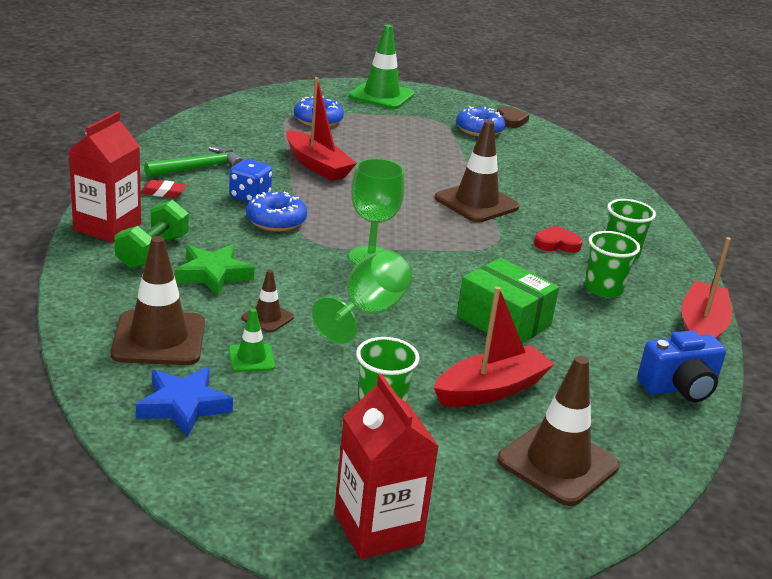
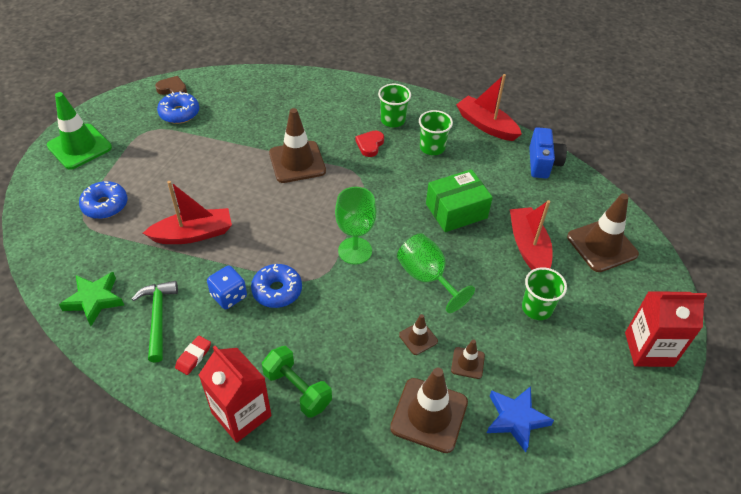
camera: 65 degrees left, 20 degrees up
green star [174,245,254,296] -> green star moved to [59,272,124,326]
green traffic cone [229,308,275,372] -> brown traffic cone [451,339,485,379]

